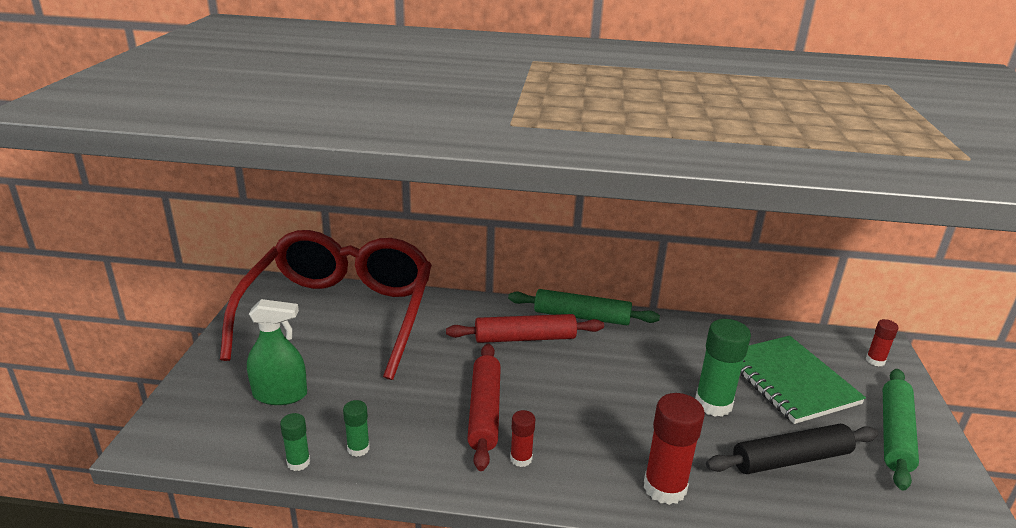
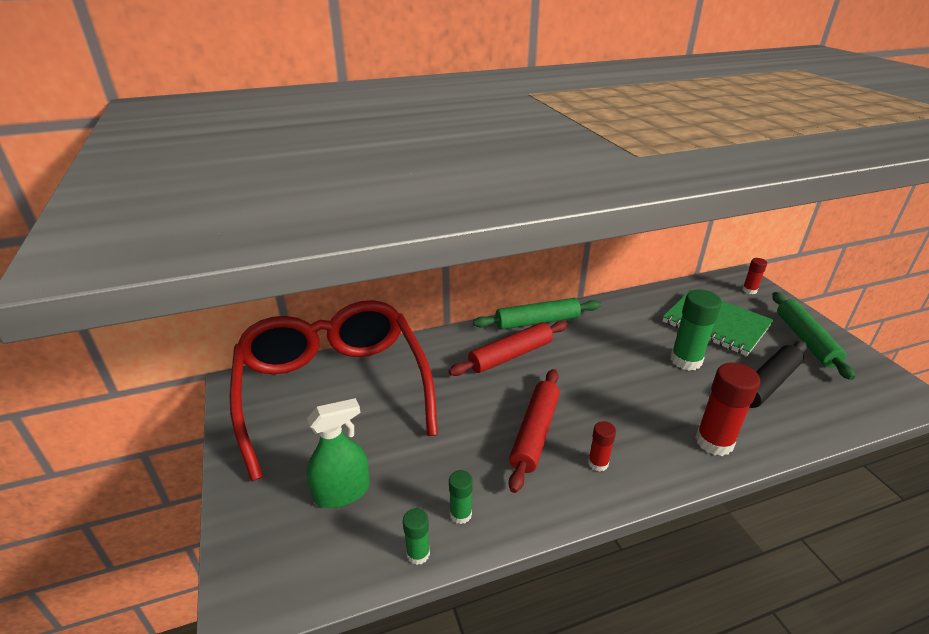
camera: 25 degrees left, 5 degrees up
red rolling pin [467,343,501,471] -> red rolling pin turned 45 degrees clockwise [509,369,560,493]

